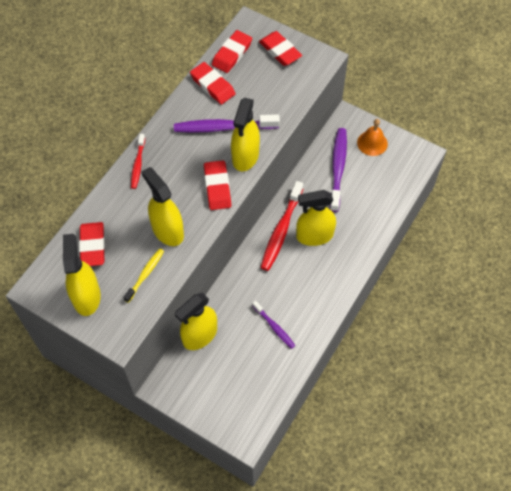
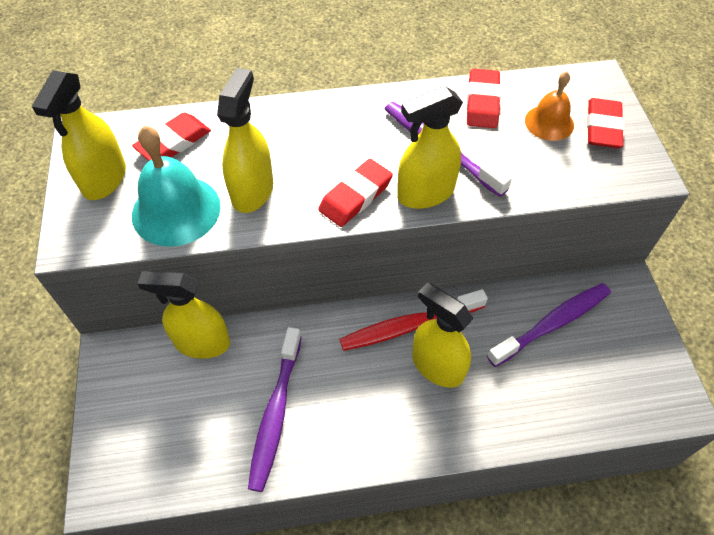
camera: 50 degrees right, 5 degrees down
yellow spray bottle [63,234,101,316] -> yellow spray bottle turned 150 degrees clockwise [32,70,126,200]
yellow toothbrush [123,249,164,303] -> turquoise bell [132,126,221,247]
red toothbrush [131,134,145,189] -> none
red eraser [212,30,252,73] -> none
purple toothbrush [252,301,296,349] -> purple toothbrush [248,327,302,492], size x1.76
orange bell [357,119,388,156] -> orange bell moved to [525,71,574,141]

